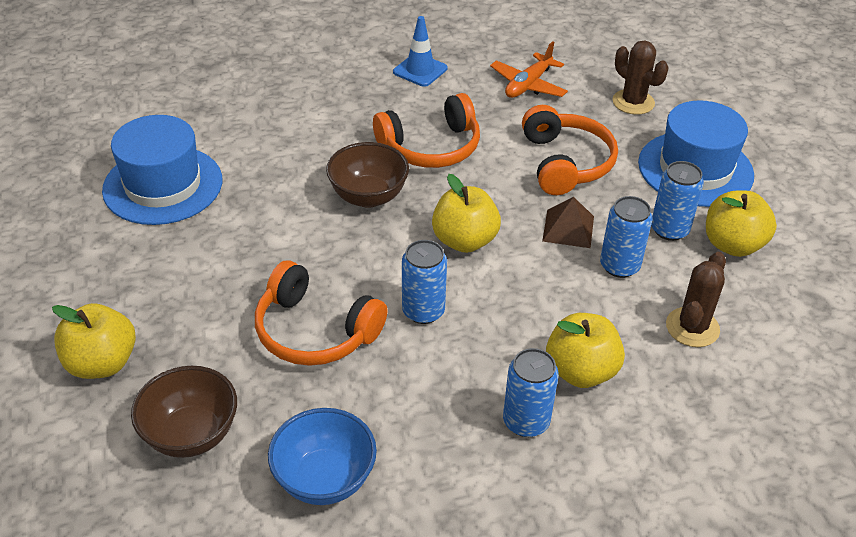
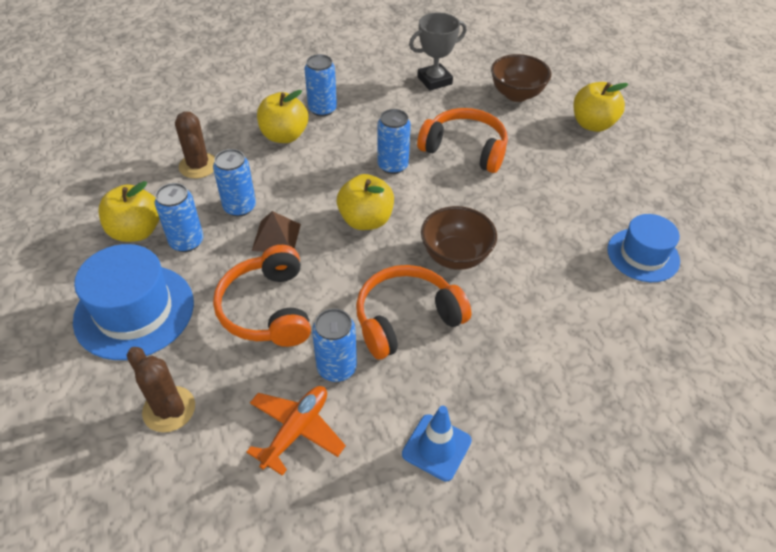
camera: 175 degrees right, 5 degrees up
blue hat [102,115,222,225] -> blue hat [607,214,680,282], size x0.66
blue bowl [268,408,377,505] -> grey trophy [409,12,467,91]
brown cactus [666,252,726,347] -> brown cactus turned 45 degrees counterclockwise [175,112,215,178]
none -> blue can [312,309,357,382]

